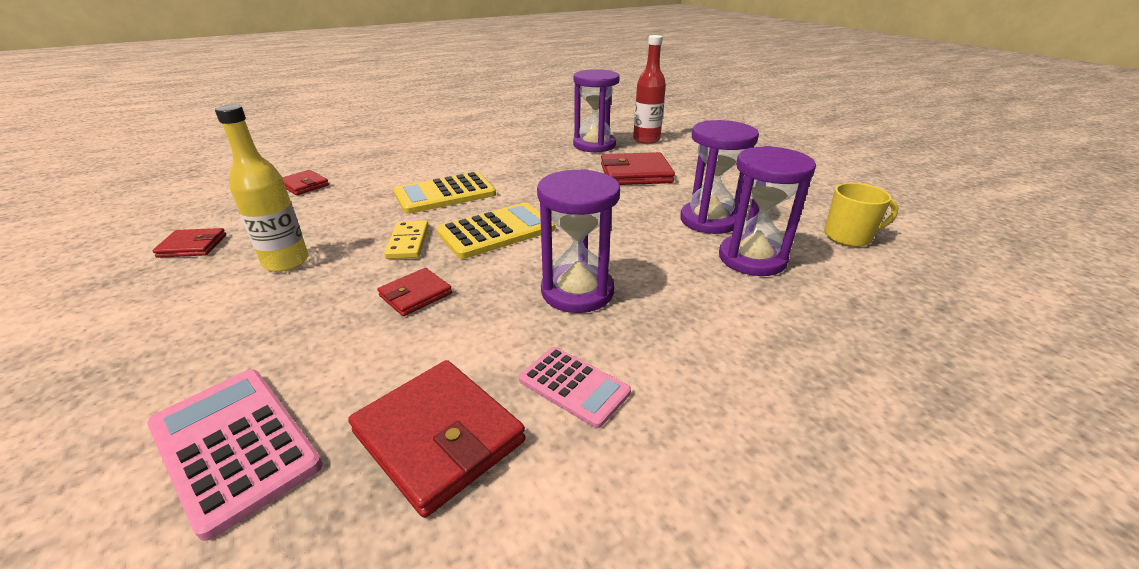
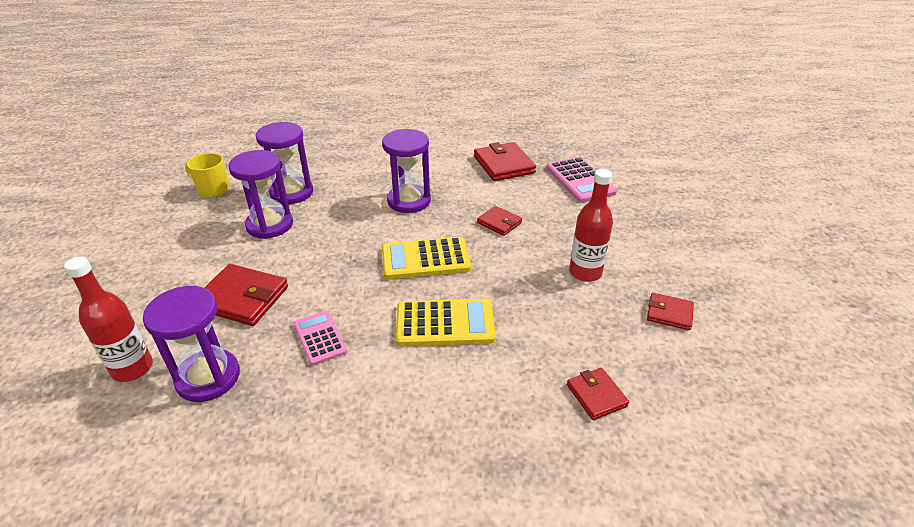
camera: 155 degrees left, 5 degrees up
yellow bottle [215,105,309,272] -> red bottle [569,169,613,282]
red wallet [377,268,452,316] -> red wallet turned 60 degrees clockwise [477,206,522,236]
yellow domino [384,220,429,259] -> none
pink calculator [519,347,631,428] -> pink calculator moved to [294,311,347,365]

